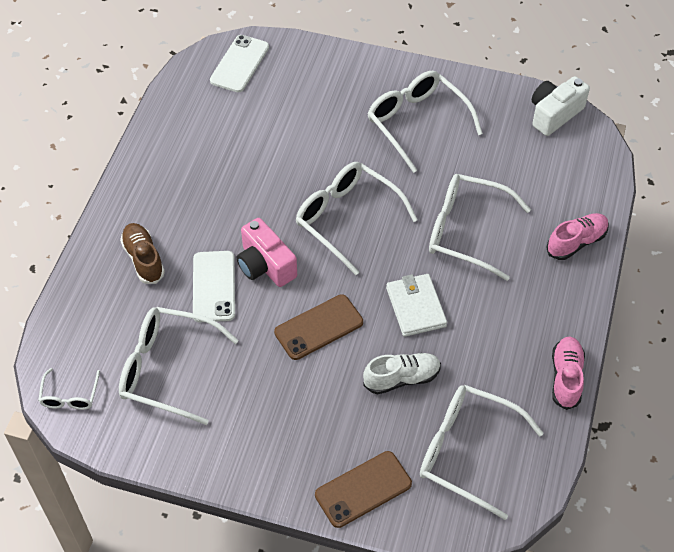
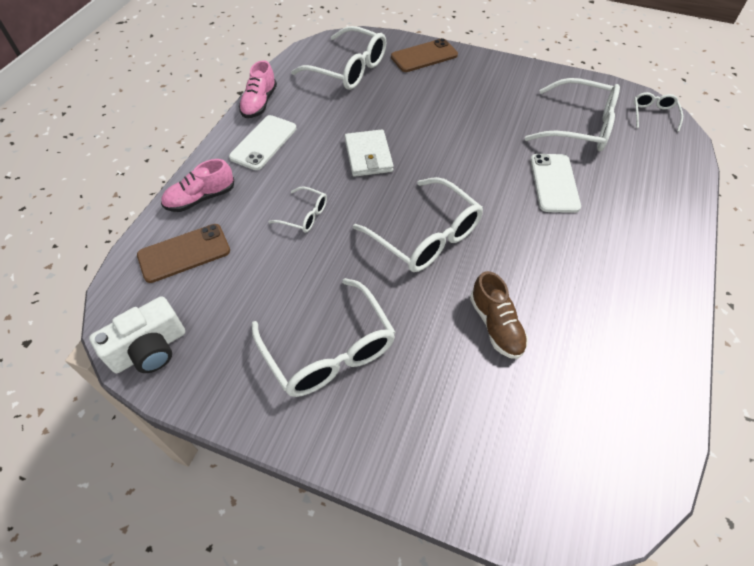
camera: 175 degrees left, 0 degrees up
brown shoe [120,223,165,284] -> brown shoe moved to [470,271,528,359]
white phone [210,35,269,92] -> white phone moved to [229,115,296,170]
pink camera [237,218,297,287] -> none
brown phone [274,294,363,360] -> brown phone moved to [137,224,230,283]
white shoe [363,353,441,394] -> none
white glasses [429,174,531,281] -> white glasses [269,186,327,233], size x0.50

